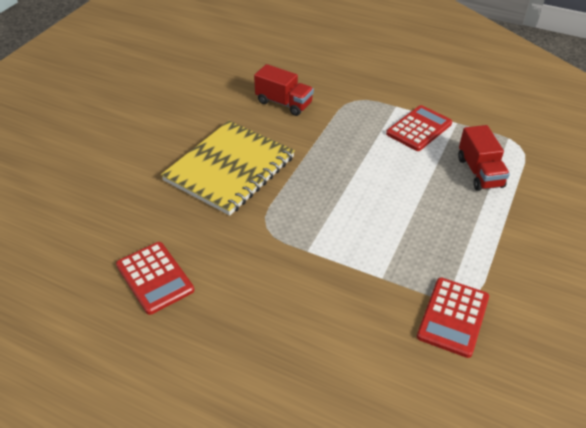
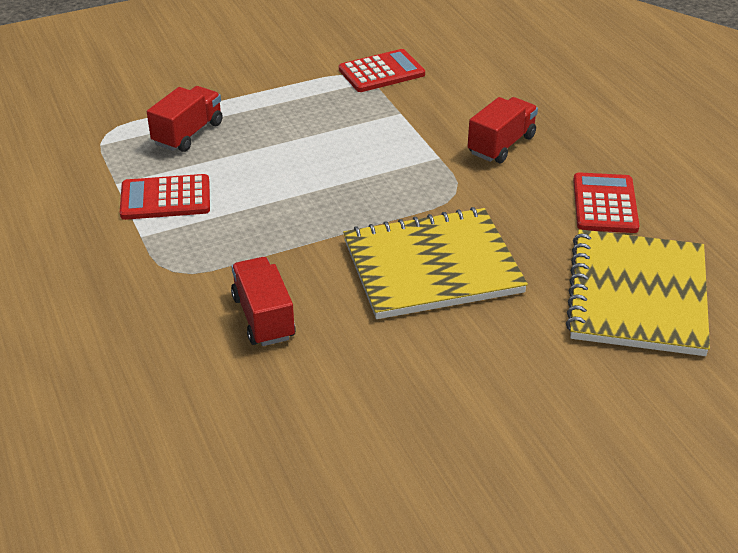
camera: 140 degrees left, 5 degrees down
none -> red truck [468,97,538,163]
none -> yellow notebook [566,229,710,356]

